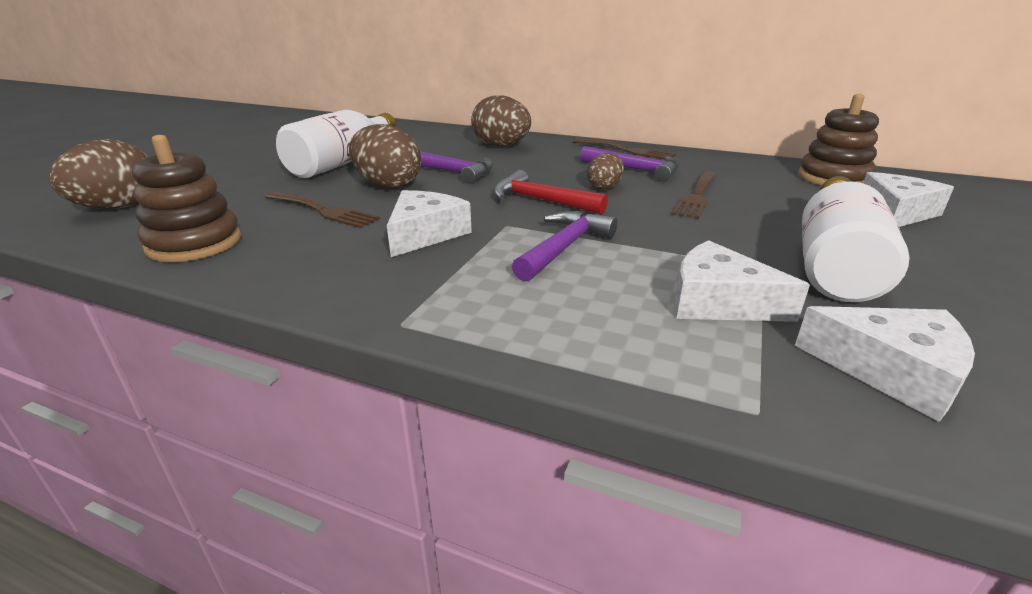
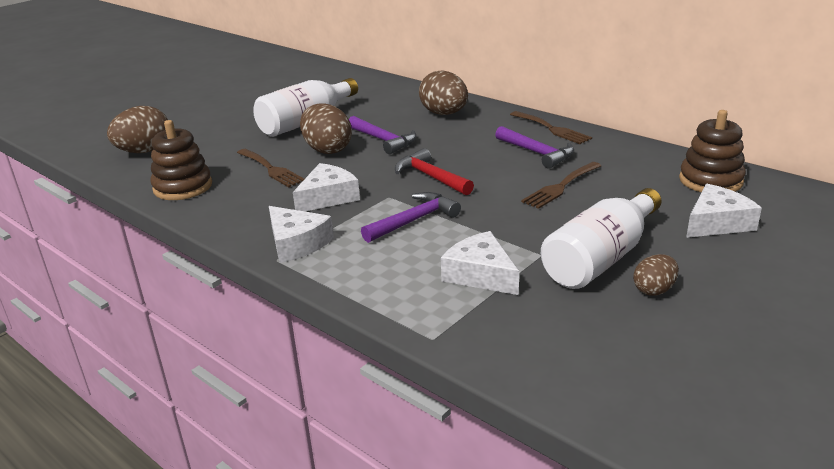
camera: 20 degrees right, 0 degrees up
brown egg [587,153,624,190] -> brown egg moved to [633,254,679,296]
white cheese [795,306,975,422] -> white cheese moved to [269,206,334,263]

